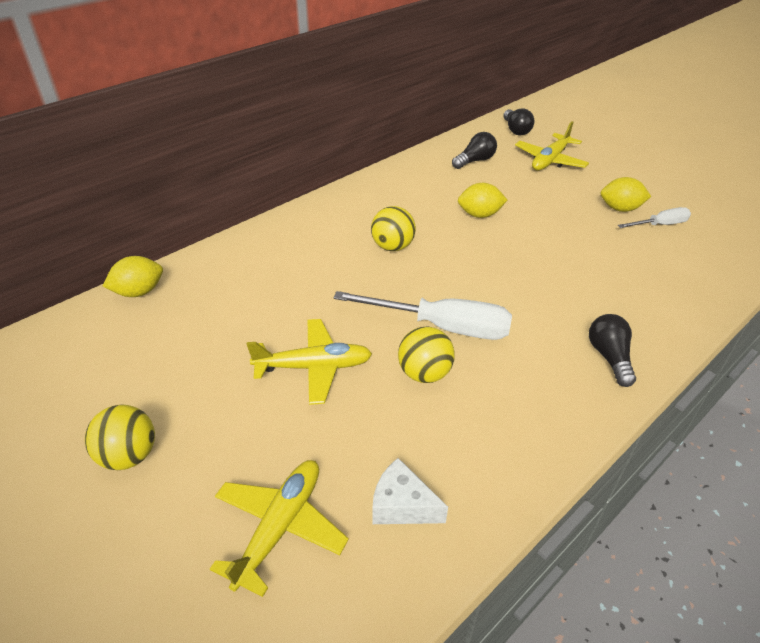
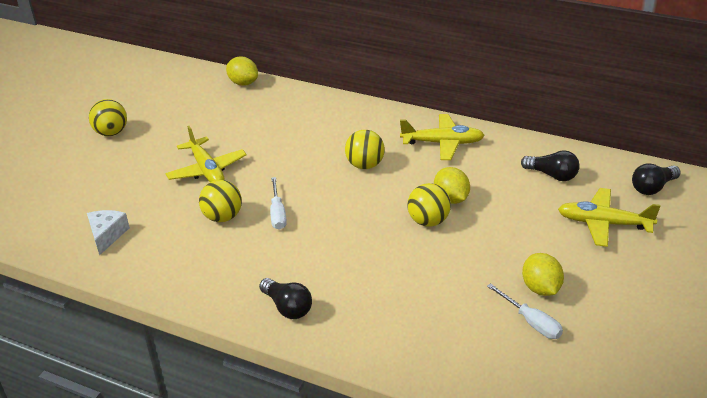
camera: 70 degrees right, 5 degrees down
yellow plane [210,460,349,597] -> yellow plane moved to [400,114,485,160]
white screwdriver [333,291,512,340] -> white screwdriver [270,177,287,230], size x0.55
black light bulb [589,314,636,387] -> black light bulb turned 75 degrees clockwise [259,278,312,319]
none -> yellow ball [407,183,451,227]

